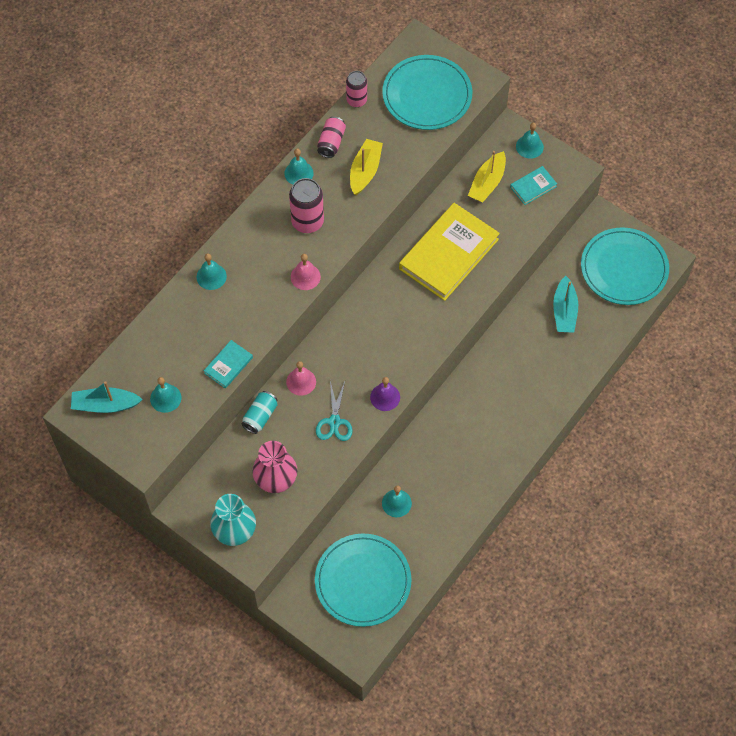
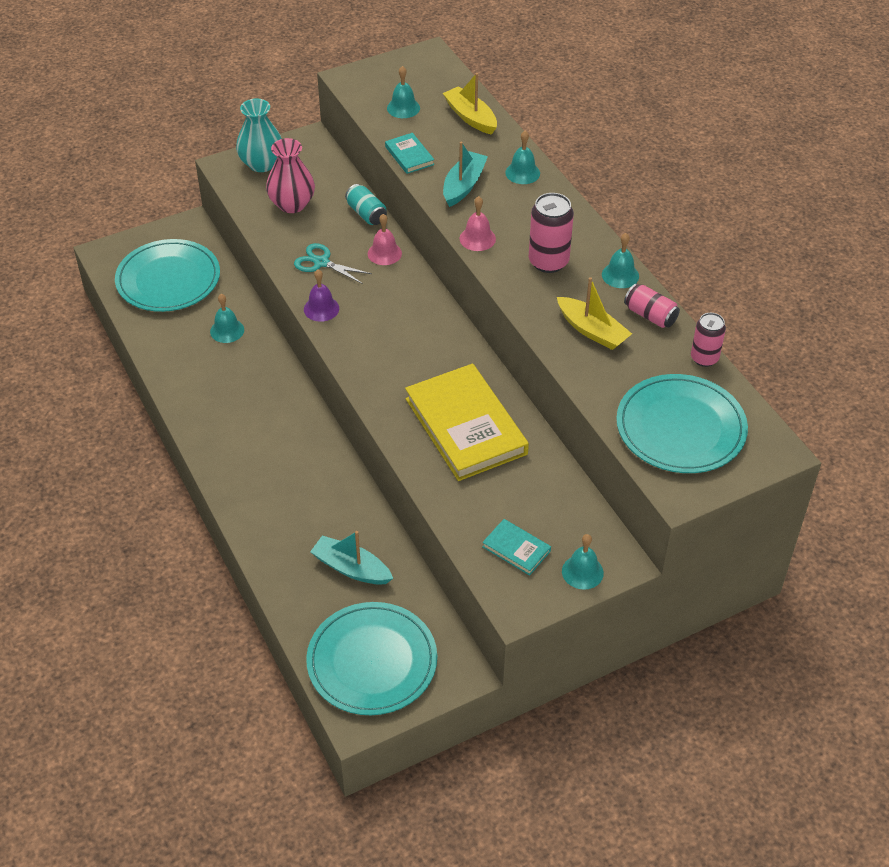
camera: 115 degrees right, 15 degrees down
turquoise boat [71,381,143,413] -> turquoise boat moved to [443,142,488,207]
yellow boat [468,151,506,202] -> yellow boat moved to [443,73,497,135]
turquoise book [510,166,557,205] -> turquoise book turned 45 degrees counterclockwise [482,519,551,576]

